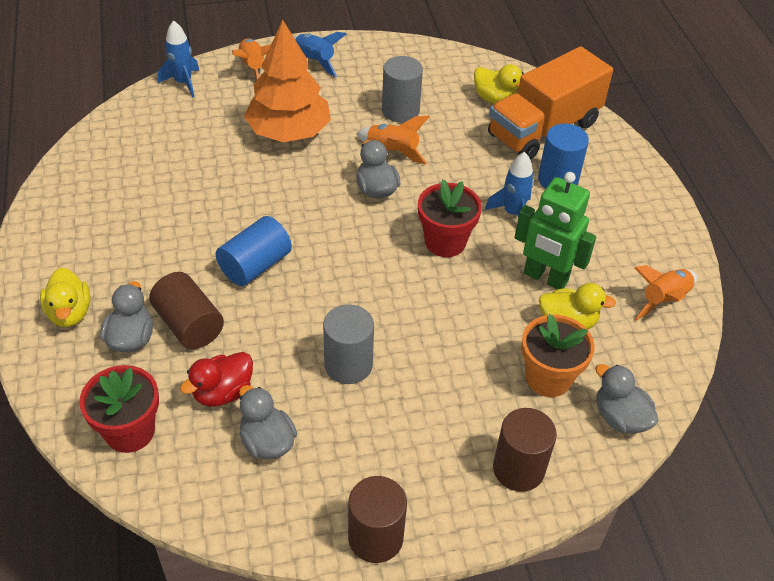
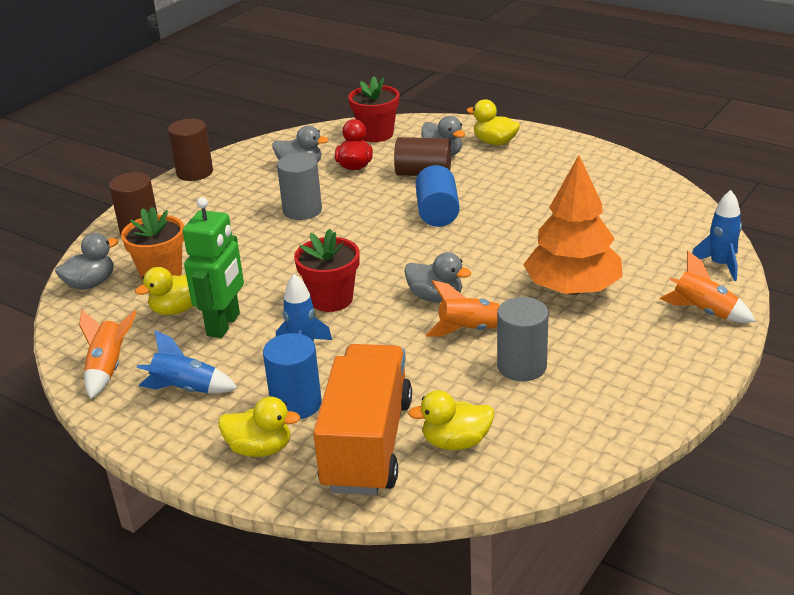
camera: 140 degrees right, 15 degrees down
blue rocket [294,32,346,77] -> blue rocket moved to [136,330,237,393]
green robot [514,172,596,289] -> green robot turned 120 degrees clockwise [183,197,244,338]
grey duck [595,364,659,434] -> grey duck turned 45 degrees counterclockwise [55,233,118,290]
none -> yellow duck [218,397,300,457]

